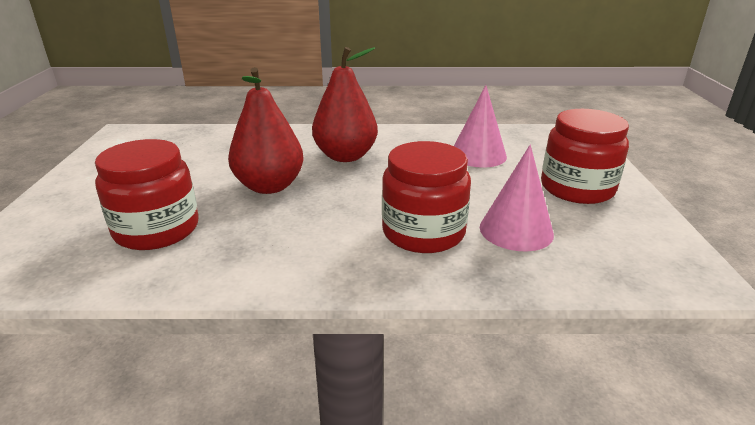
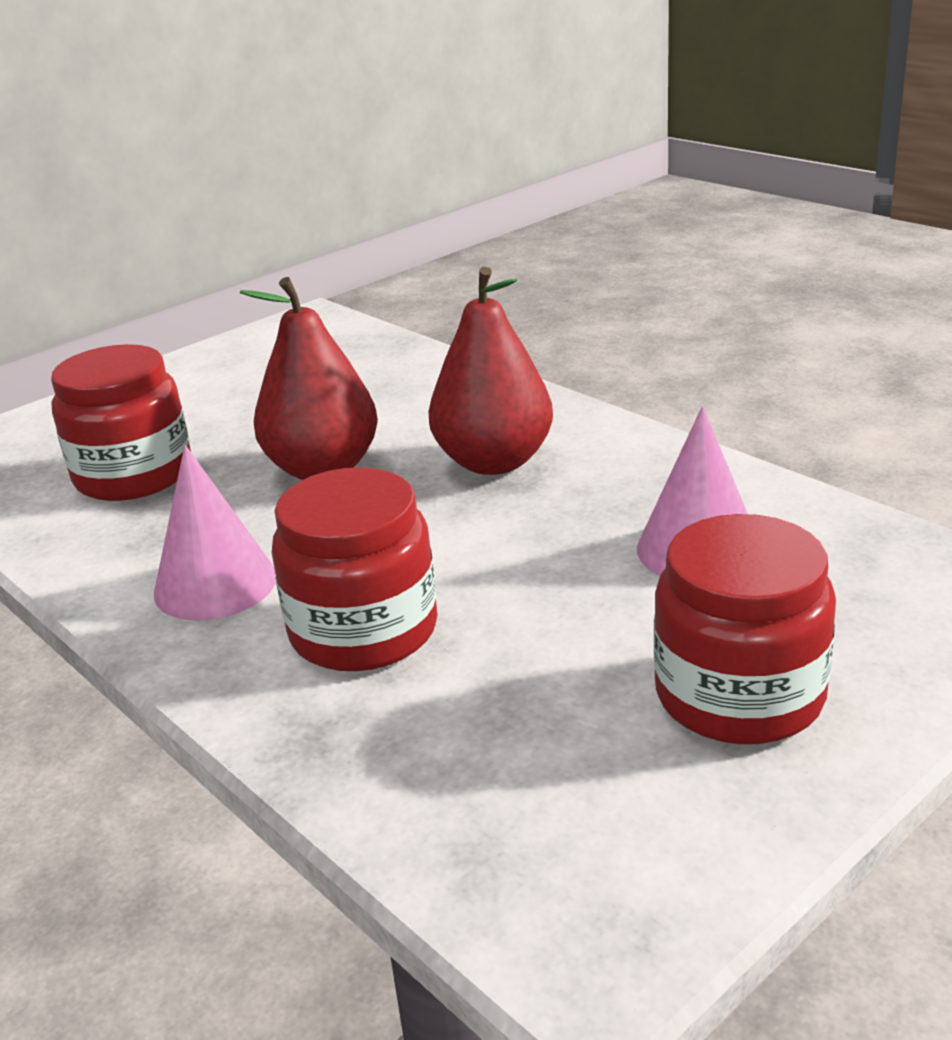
camera: 50 degrees right, 0 degrees up
pink cone [480,145,554,251] -> pink cone moved to [154,445,276,621]

